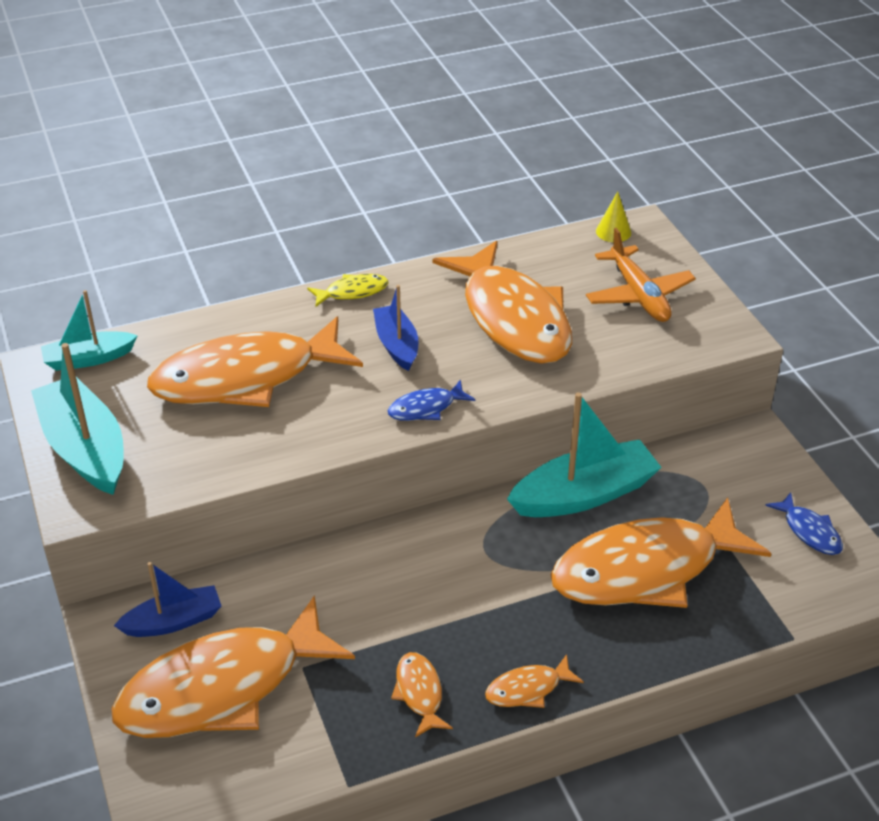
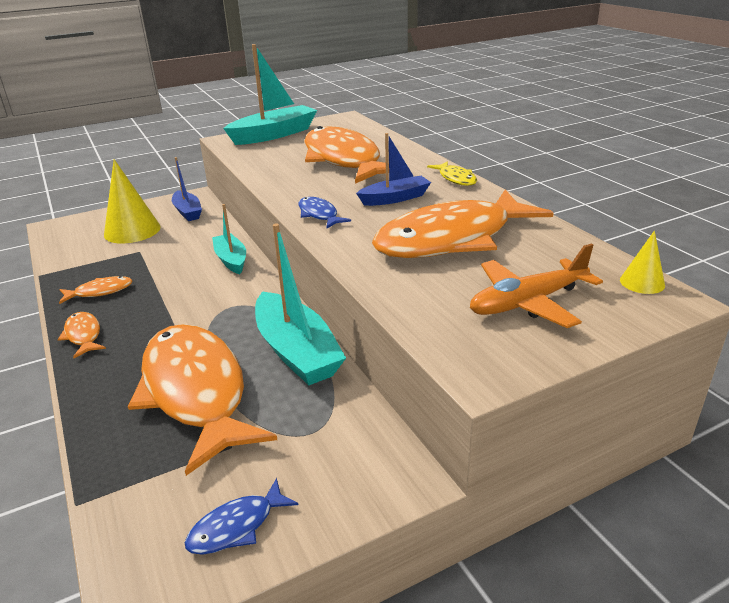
camera: 85 degrees right, 10 degrees down
turquoise boat [41,290,138,371] -> turquoise boat moved to [212,204,246,274]
orange fish [111,595,355,738] -> yellow cone [104,159,161,243]

